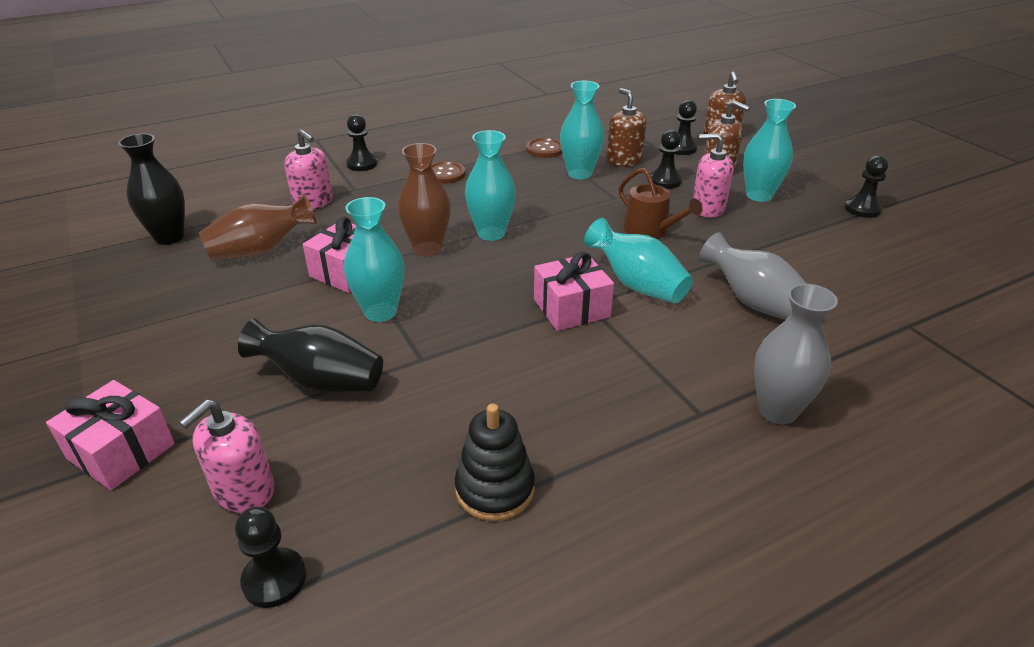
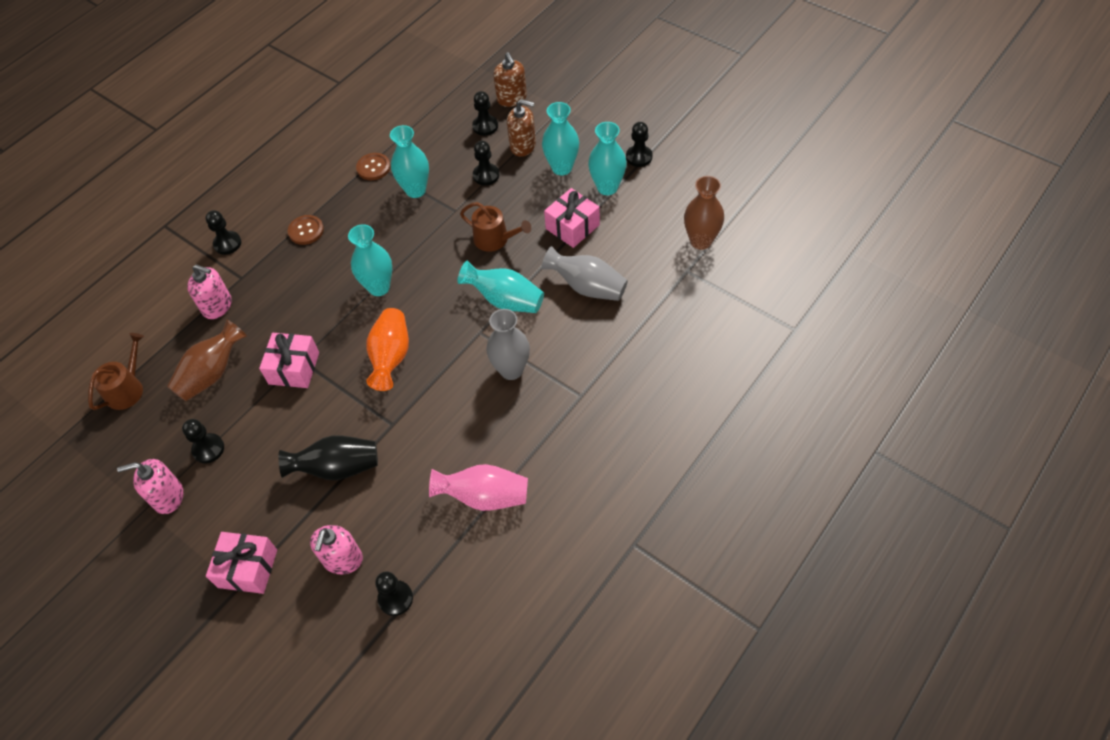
camera: 20 degrees left, 20 degrees up
black vase [118,133,185,245] -> brown watering can [88,333,144,410]
turquoise vase [344,197,405,322] -> turquoise vase moved to [588,122,627,195]
brown vase [398,143,451,256] -> brown vase moved to [684,176,724,250]
black stacking toy [455,404,535,521] -> pink vase [429,464,528,511]
pink gift [534,252,614,331] -> pink gift moved to [544,188,600,248]
brown soap dispenser [607,88,647,167] -> none
pink soap dispenser [692,133,734,218] -> pink soap dispenser moved to [117,459,183,514]
grey vase [754,284,838,424] -> grey vase moved to [487,309,530,380]
none -> black pawn [182,419,224,463]
none -> orange vase [366,308,409,391]

